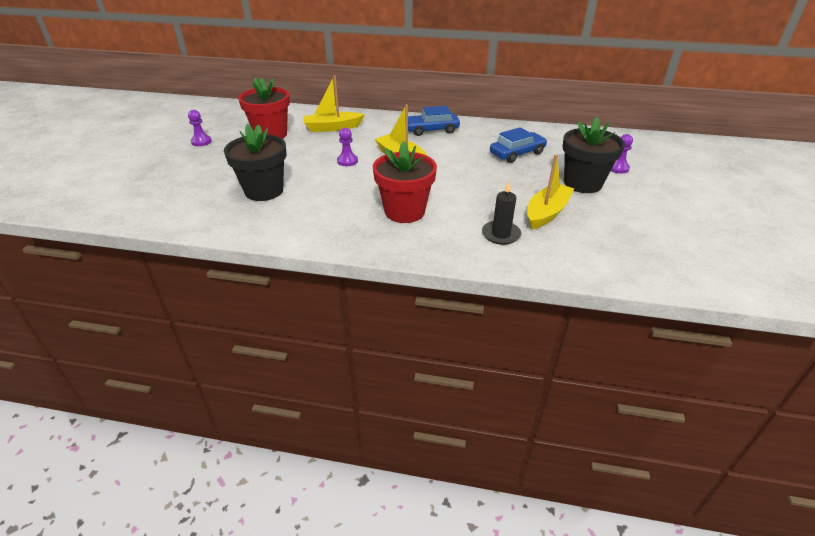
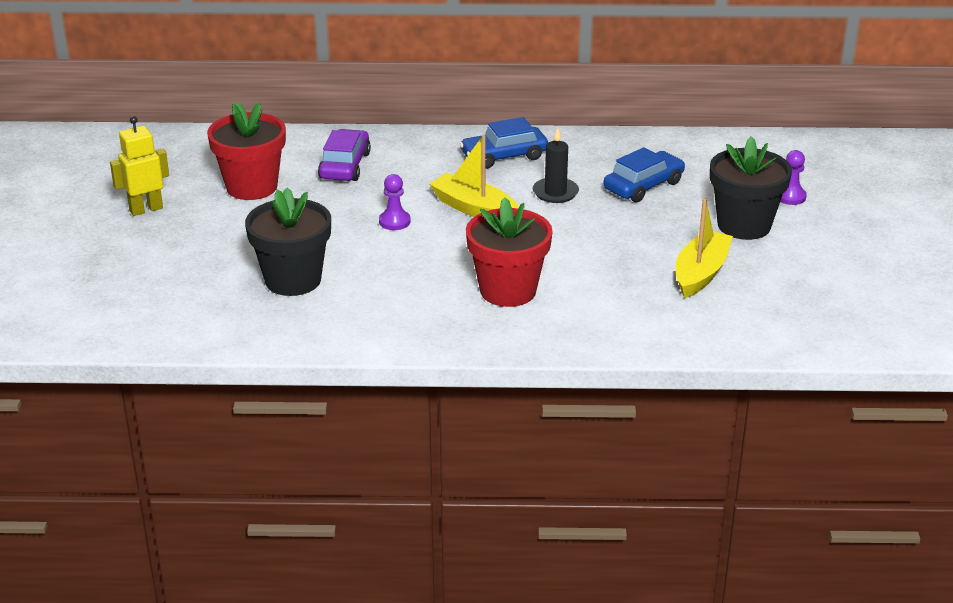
camera: 10 degrees left, 5 degrees down
purple pawn [188,110,212,146] -> yellow robot [110,116,169,216]
yellow boat [303,75,365,132] -> purple car [318,129,371,181]
black candle [482,181,521,245] -> black candle moved to [533,128,579,203]

